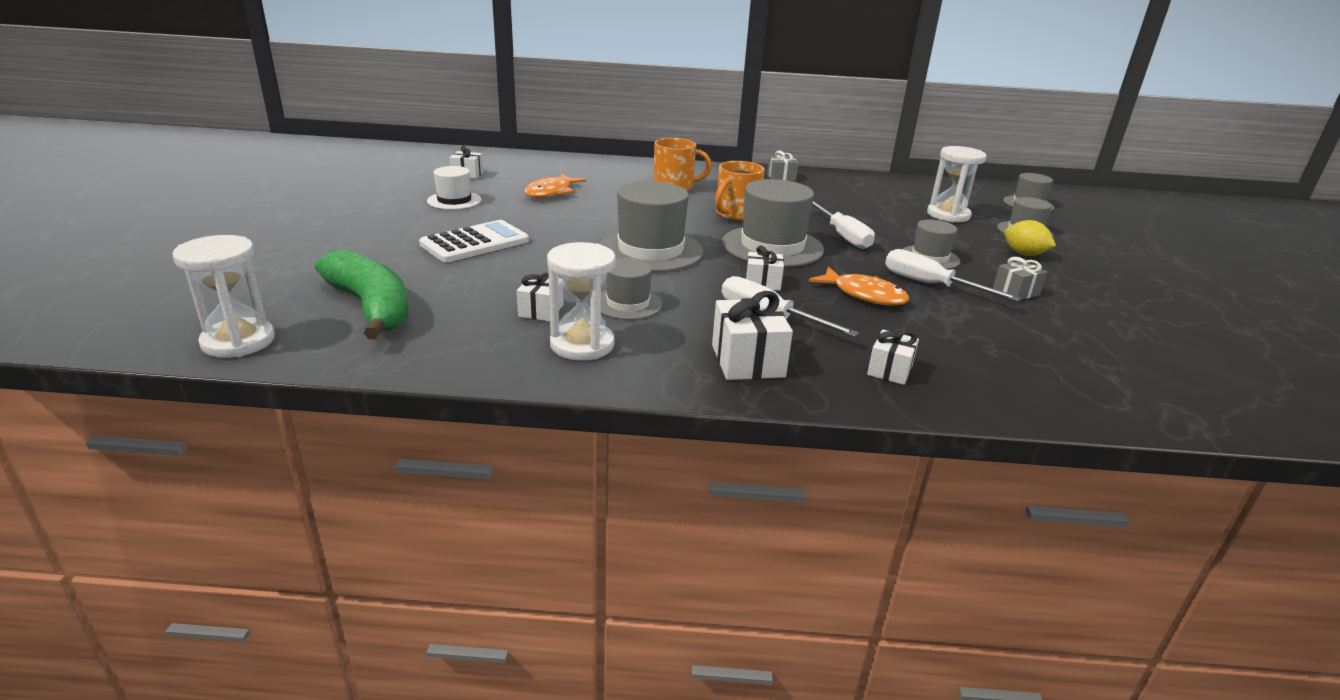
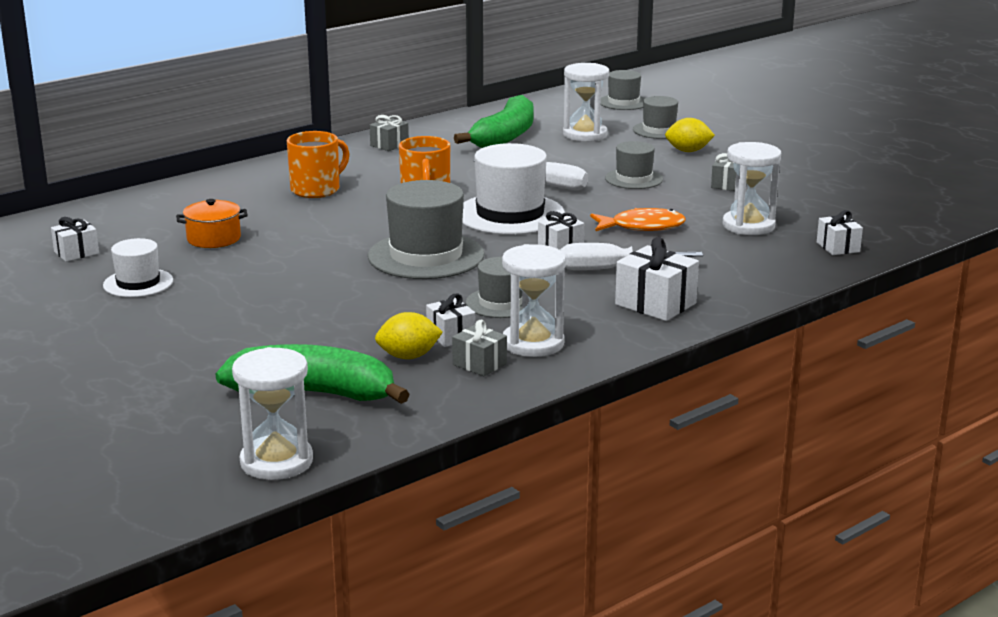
camera: 40 degrees left, 5 degrees down
white calculator [419,220,529,262] -> none
orange fish [524,173,586,198] -> orange pot [176,199,248,248]
grey hat [722,179,824,267] -> white hat [462,143,565,235]
white gift [867,329,919,385] -> white gift moved to [817,210,863,255]
white screwdriver [885,249,1021,302] -> none
none -> yellow lemon [375,312,443,359]
none -> grey gift [452,320,507,376]
none -> green banana [454,95,534,148]
none -> white hourglass [722,142,781,235]

